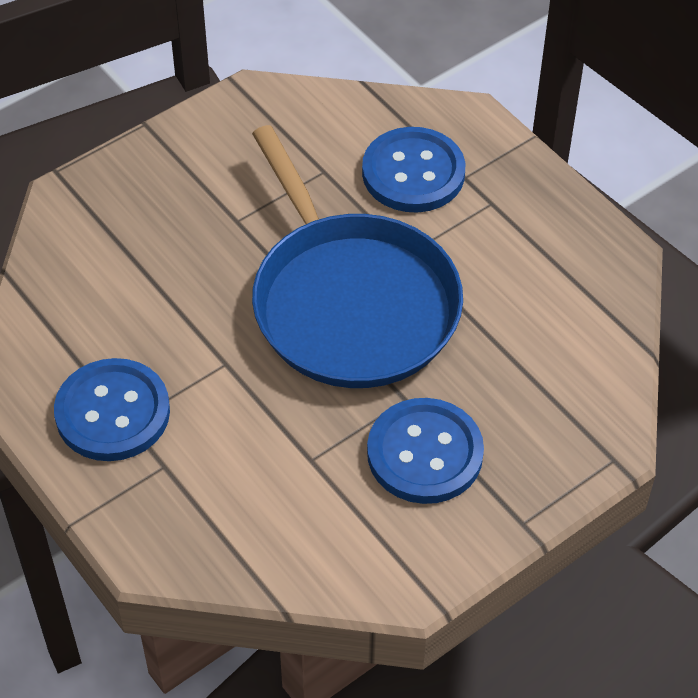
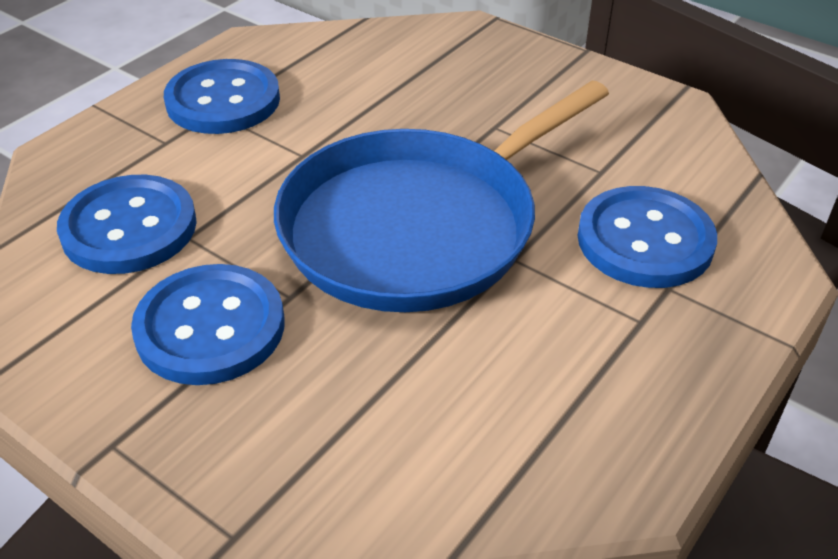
camera: 75 degrees right, 10 degrees down
none -> blue button [57,175,197,274]

